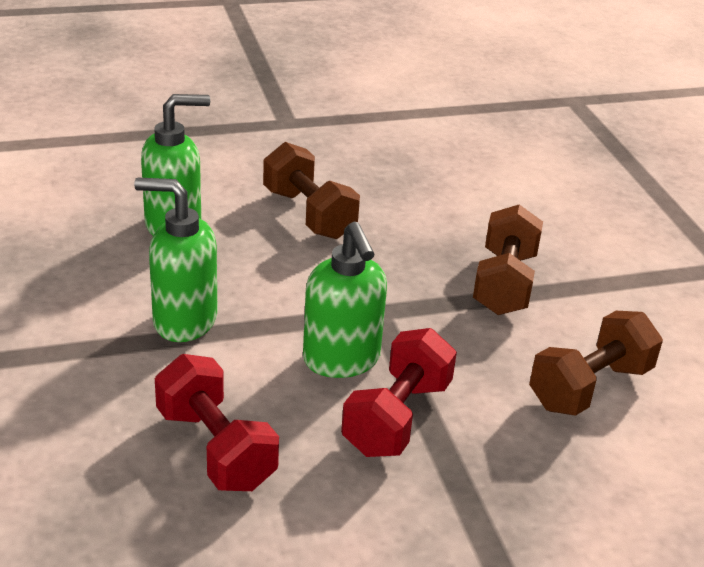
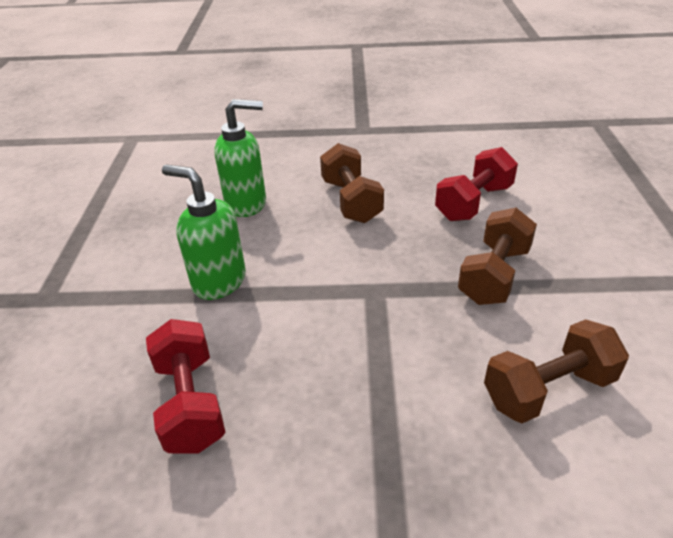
camera: 20 degrees right, 5 degrees up
green soap dispenser [303,222,387,378] -> none
red dumbbell [341,328,457,457] -> red dumbbell moved to [435,147,518,221]

